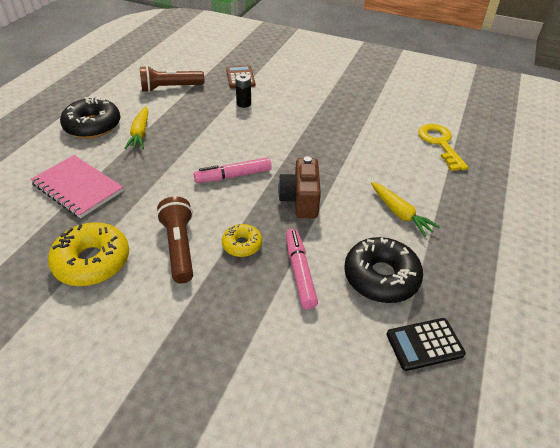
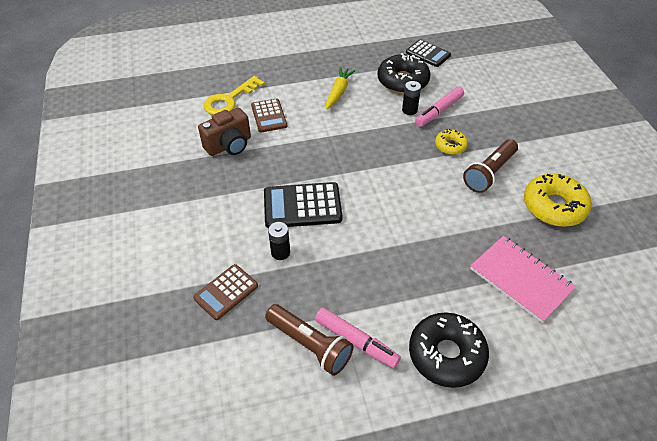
camera: 125 degrees left, 5 degrees up
pink notebook [30,155,124,218] -> pink notebook turned 45 degrees counterclockwise [470,236,576,323]
yellow carrot [124,106,148,149] -> none
pink marker [194,157,272,183] -> pink marker moved to [315,308,401,368]
brown camera [278,156,321,218] -> brown camera moved to [198,108,251,156]
none -> brown calculator [251,98,287,132]
none -> black calculator [264,182,343,228]
none -> black battery [402,81,421,115]

